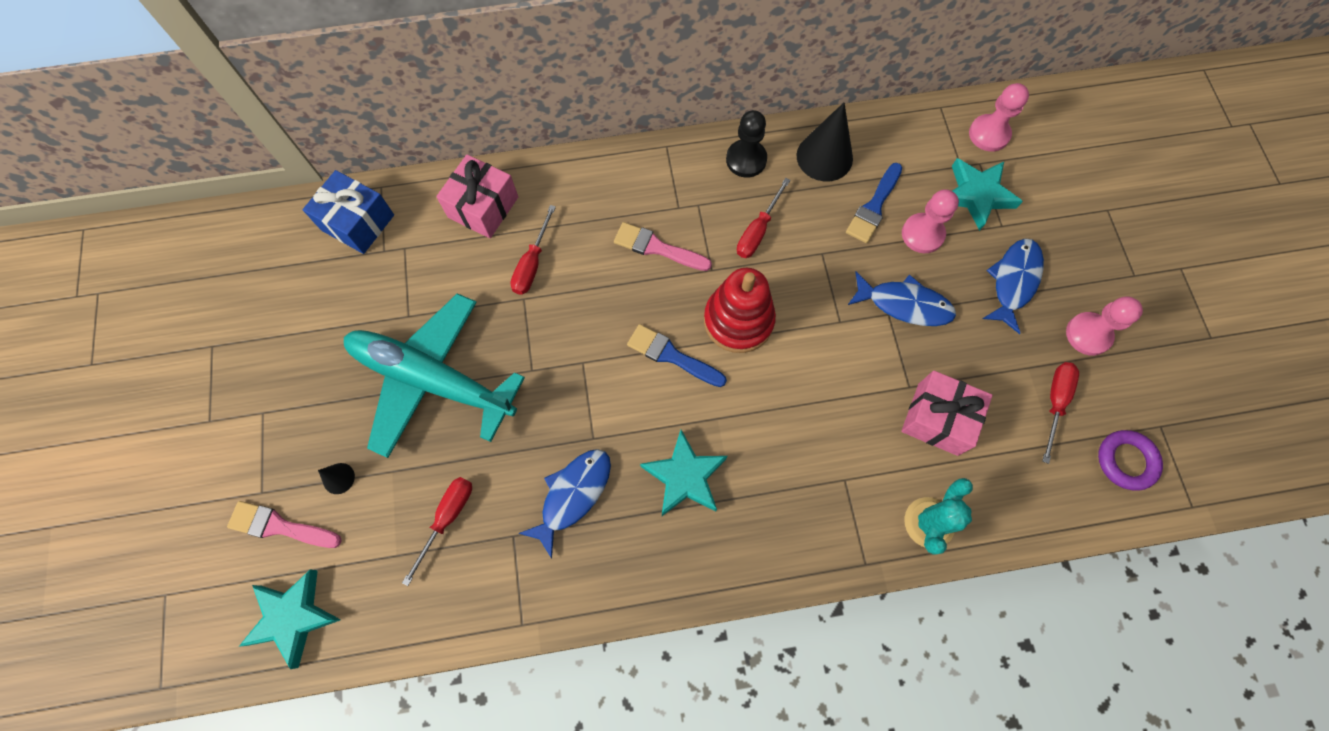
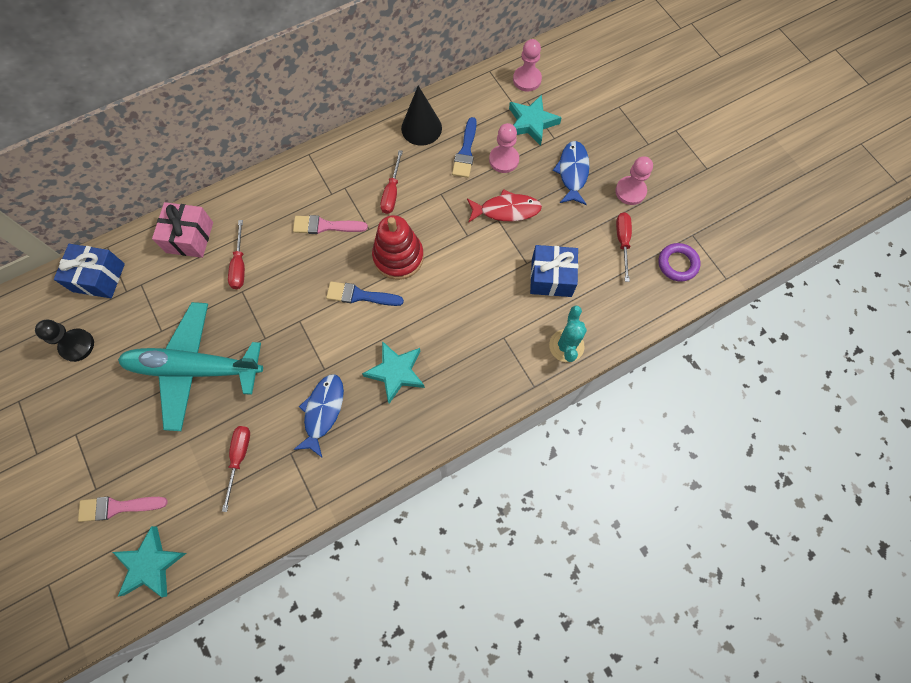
camera: 20 degrees left, 0 degrees up
black cone [318,463,355,494] -> none
black pawn [726,110,767,178] -> black pawn moved to [35,319,94,362]
blue fish [848,272,956,326] -> red fish [467,189,542,222]
pink gift [901,371,993,456] -> blue gift [530,245,578,297]

